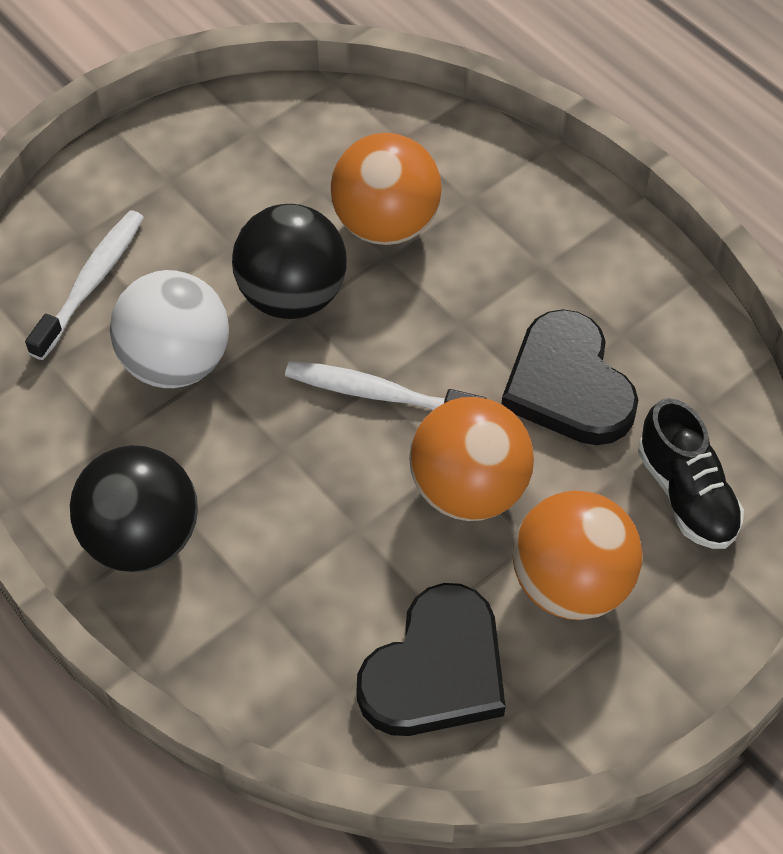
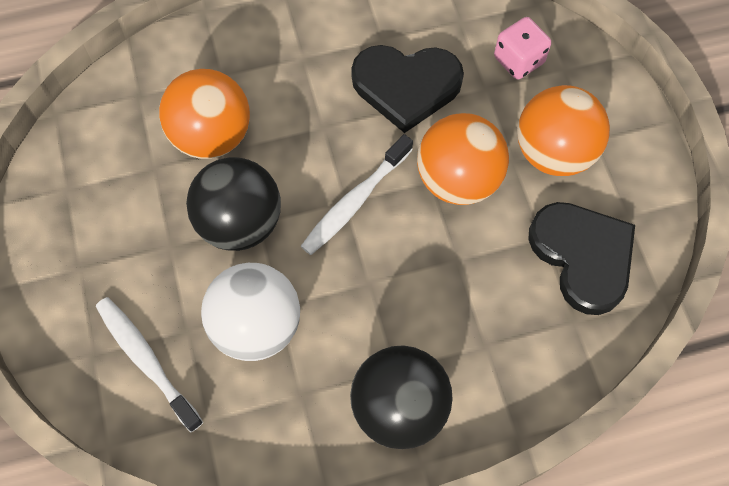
camera: 65 degrees left, 10 degrees up
black shoe [638,398,744,549] -> pink dice [494,17,551,79]

